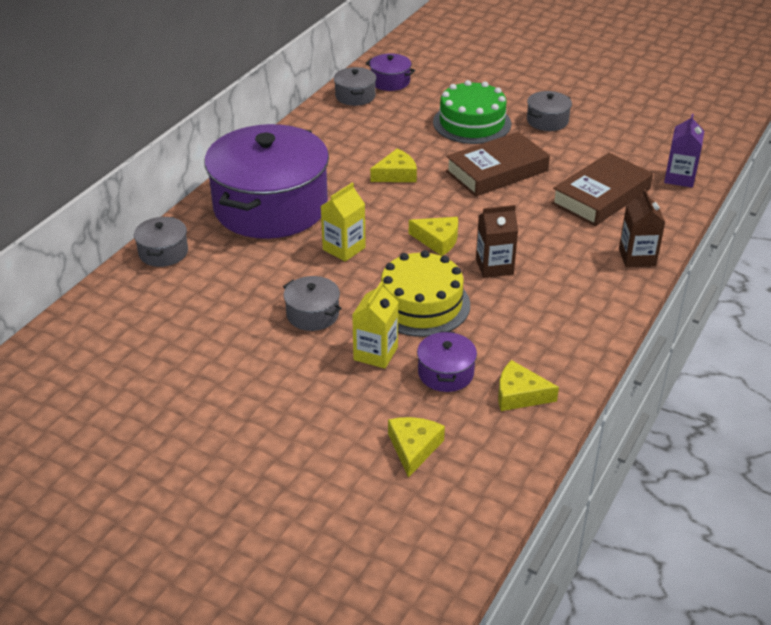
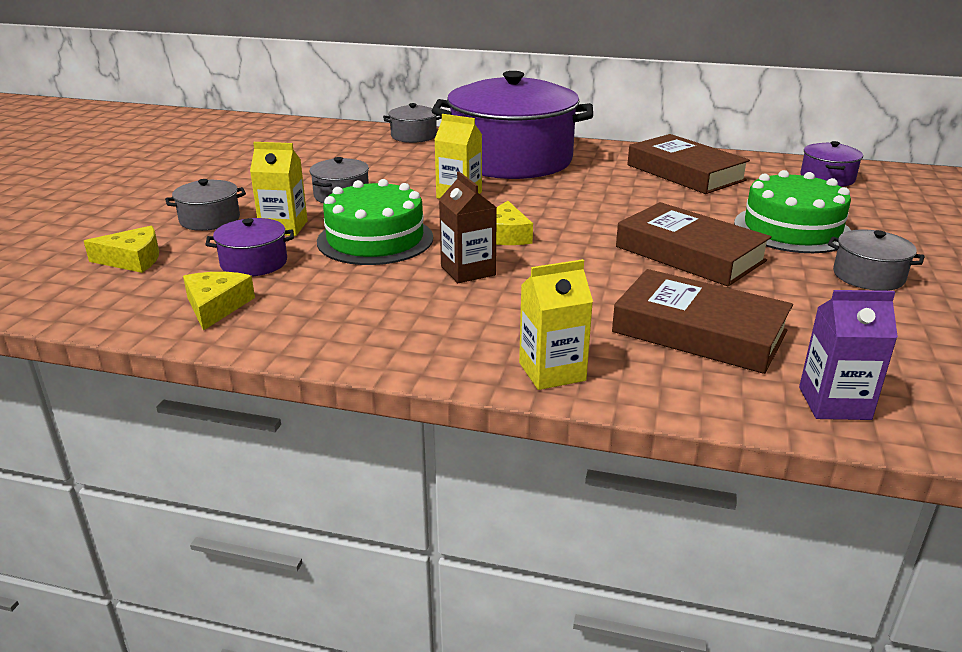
camera: 75 degrees right, 10 degrees down
grey pot [334,67,377,106] -> grey pot moved to [165,179,246,231]
yellow cheese [370,148,417,182] -> none
yellow cake [381,250,470,337] -> green cake [317,179,433,265]
brown carton [619,189,665,267] -> yellow carton [519,259,593,390]
none -> brown book [628,134,750,194]

